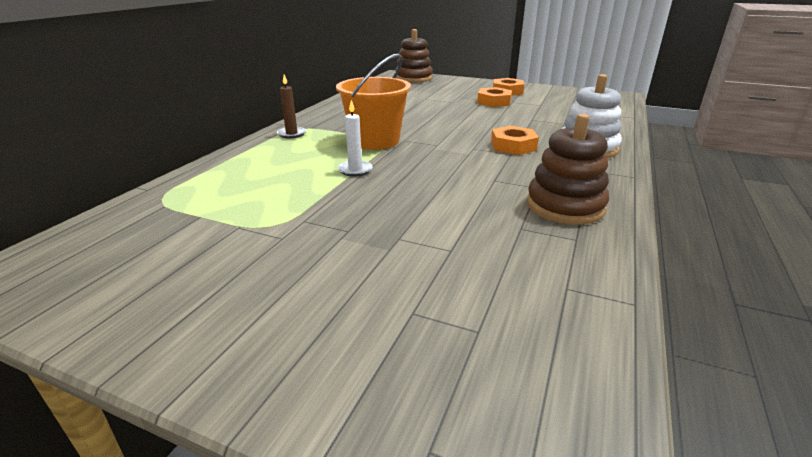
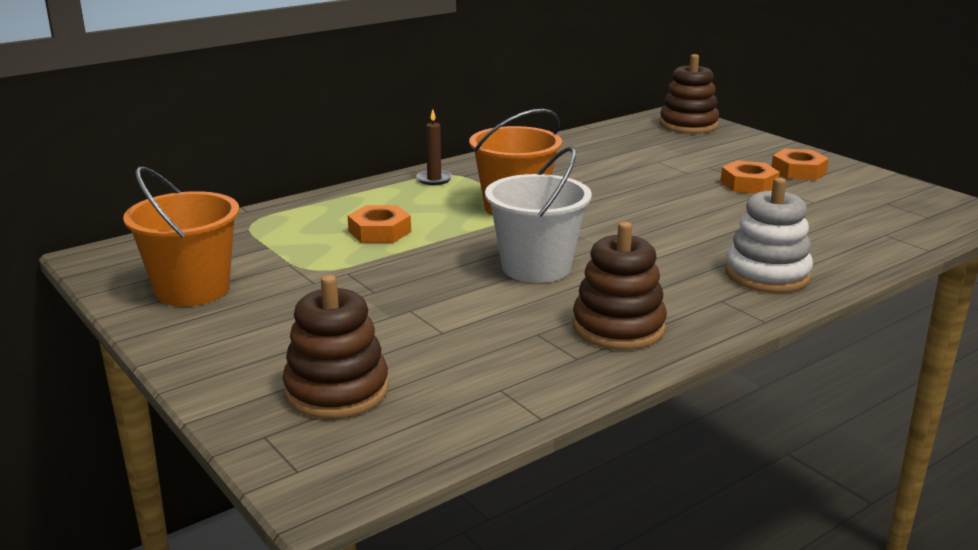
camera: 30 degrees right, 5 degrees down
white candle [338,100,373,177] -> none
orange nut [491,126,539,155] -> orange nut moved to [347,205,411,243]
none -> orange bucket [123,167,239,306]
none -> brown stacking toy [283,275,389,419]
none -> white bucket [485,147,592,283]

